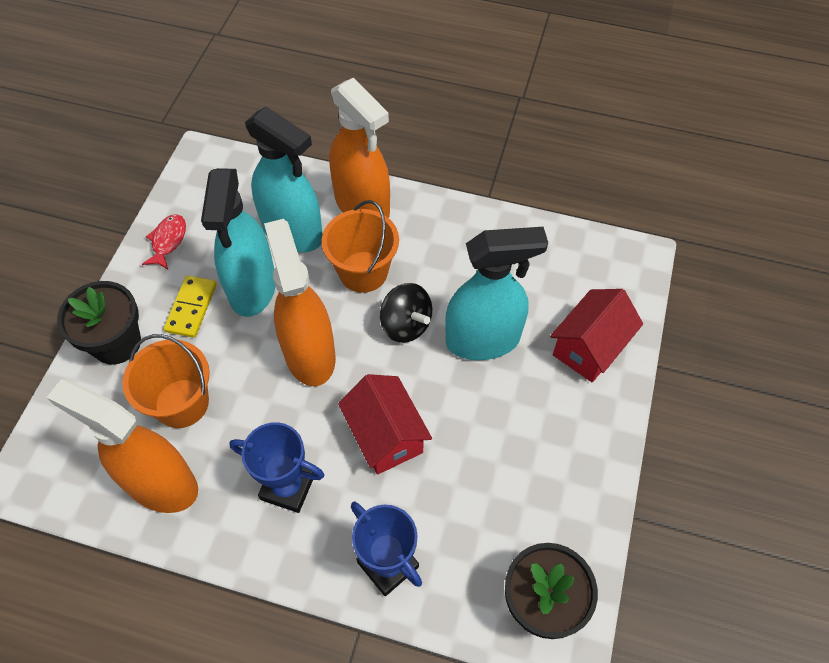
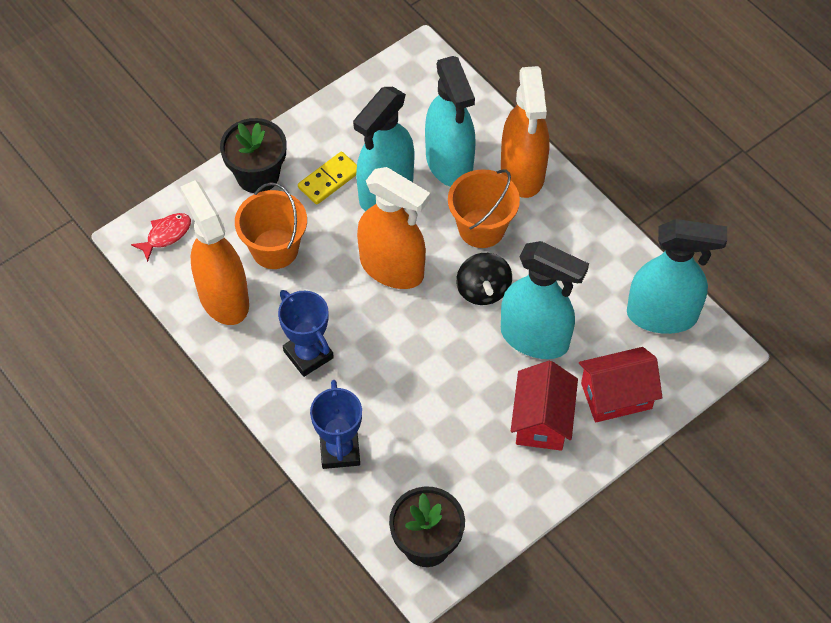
camera: 35 degrees right, 0 degrees up
red fish [142,215,186,269] -> red fish moved to [131,213,191,262]
orange spray bottle [264,219,336,386] -> orange spray bottle turned 105 degrees clockwise [357,167,430,289]
red house [338,374,432,475] -> red house moved to [511,361,578,451]
none -> turquoise spray bottle [627,219,727,334]

